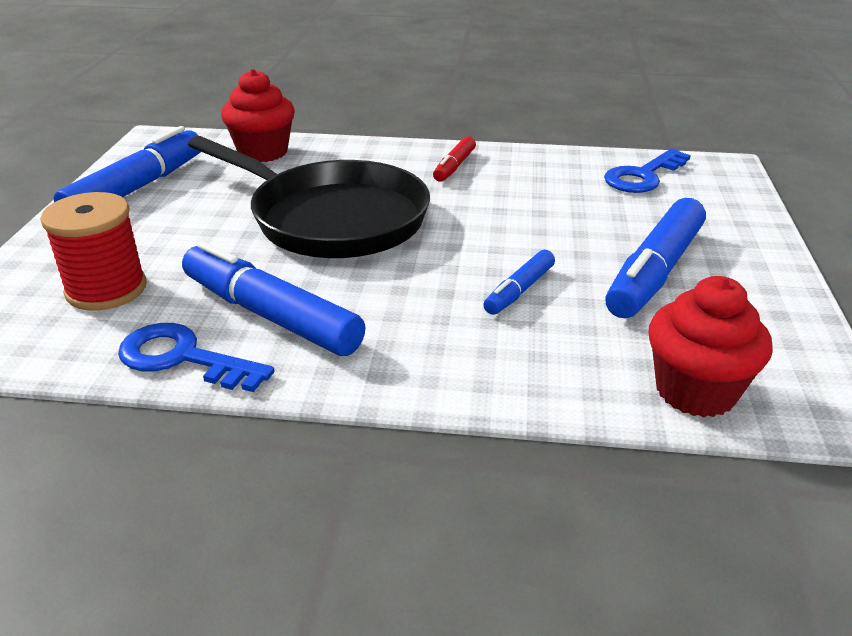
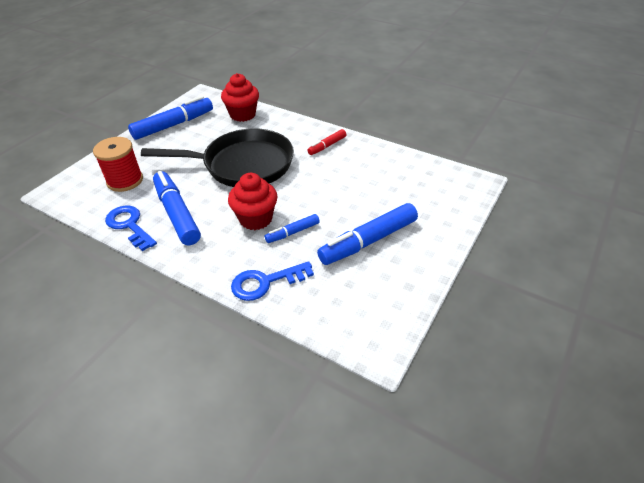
camera: 25 degrees right, 10 degrees up
black pan [188,136,430,258] -> black pan turned 60 degrees counterclockwise [141,128,294,187]
blue key [604,149,691,193] -> blue key moved to [231,261,314,301]
red cupcake [648,276,773,417] -> red cupcake moved to [228,173,277,230]

